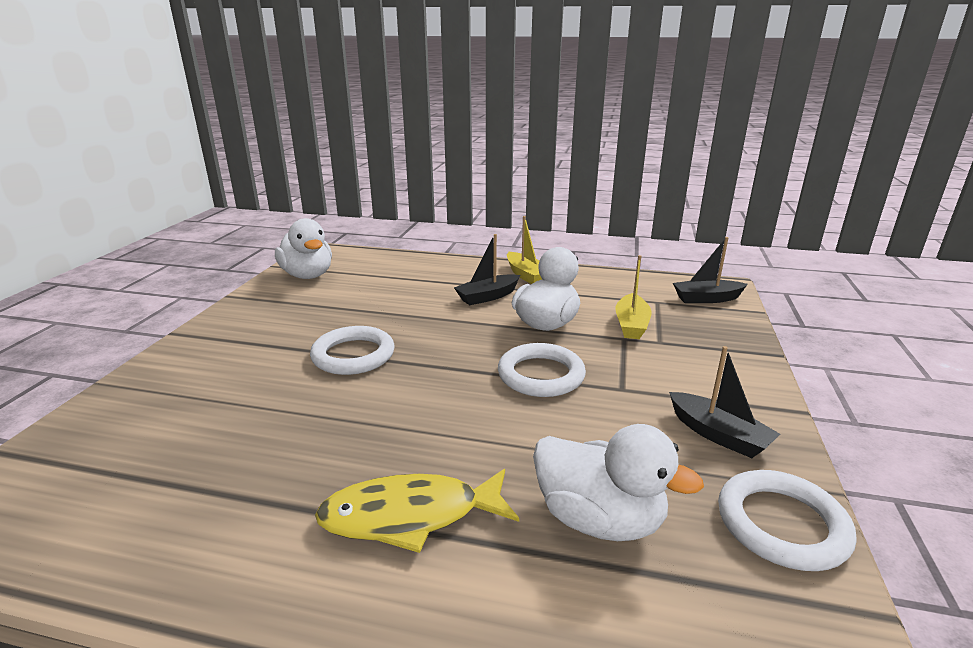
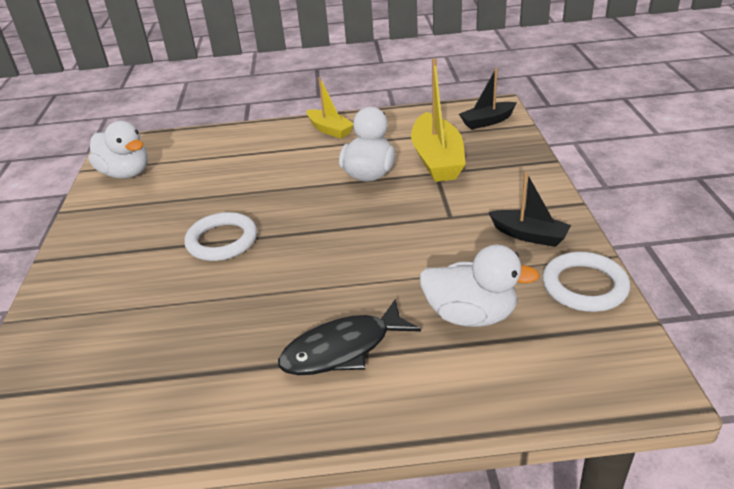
camera: 15 degrees left, 10 degrees up
yellow fish [315,469,519,553] -> black fish [278,299,421,375]
black boat [454,234,520,305] -> none
white ring [498,343,586,397] -> none
yellow boat [615,255,652,339] -> yellow boat [411,59,466,182], size x1.68

